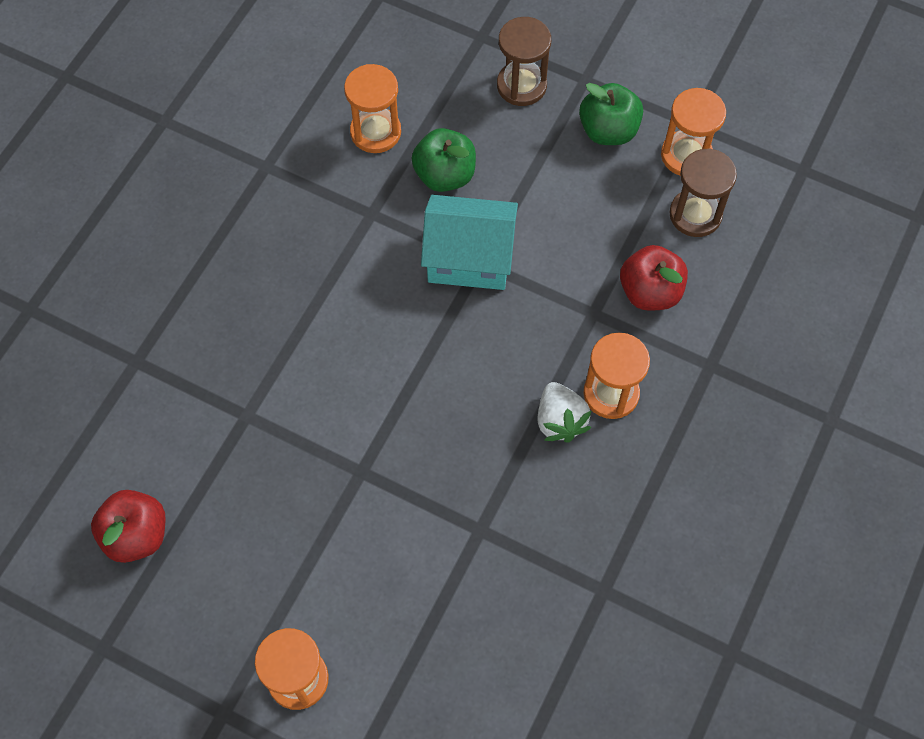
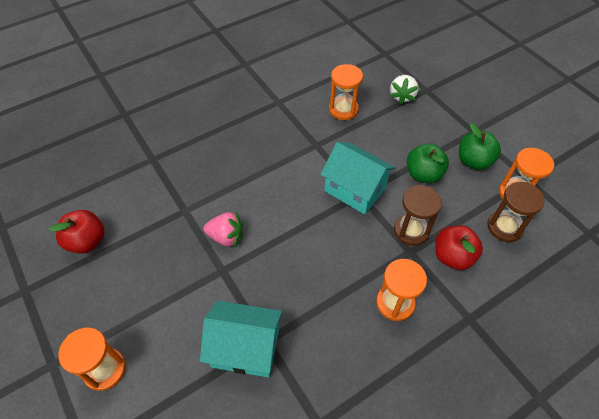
camera: 30 degrees right, 10 degrees down
green apple [412,128,476,192] -> green apple moved to [407,143,449,183]
brown hourglass [497,17,551,106] -> brown hourglass moved to [394,185,442,246]
white strawberry [537,382,591,443] -> white strawberry moved to [390,75,419,105]
none -> turquoise house [200,301,282,377]
none -> pink strawberry [203,212,243,247]

